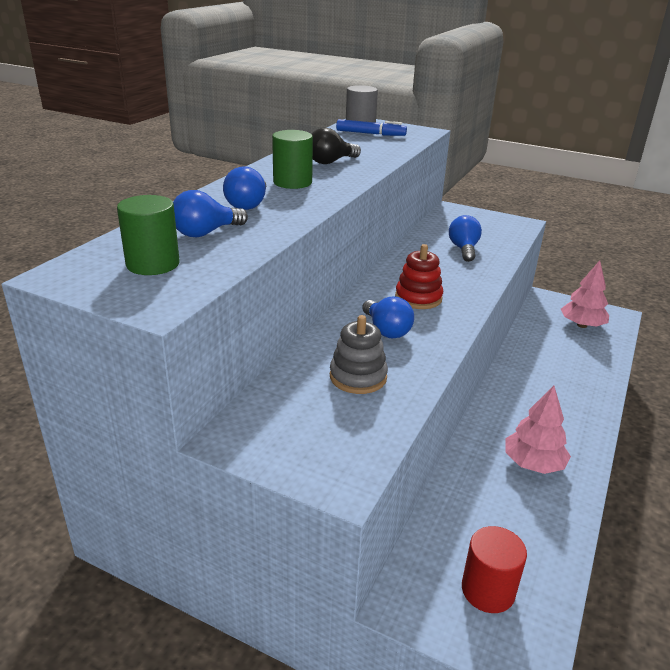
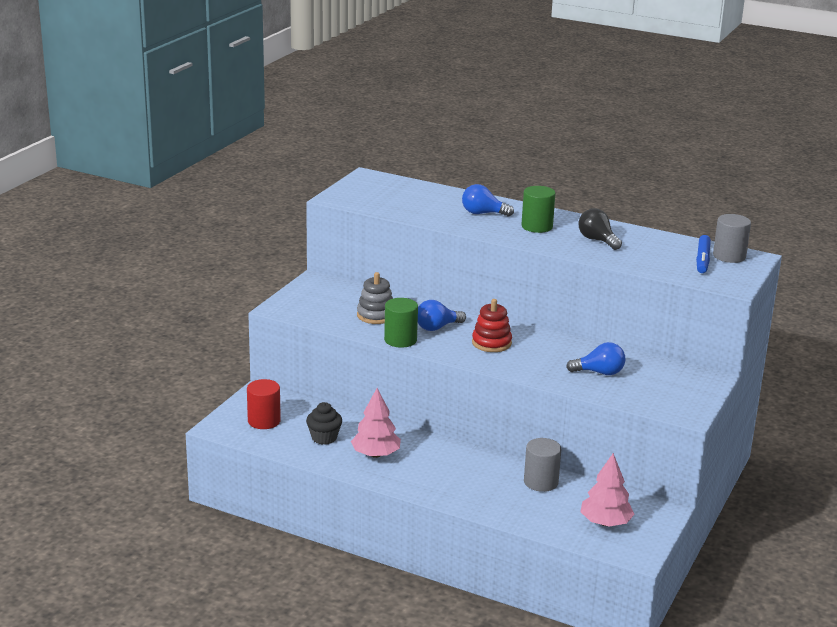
camera: 90 degrees right, 5 degrees down
green cylinder [117,195,180,275] -> green cylinder moved to [384,298,418,348]
blue light bulb [173,190,248,237] -> none
none -> black cupcake [306,402,342,445]
none -> grey cylinder [524,438,561,492]

